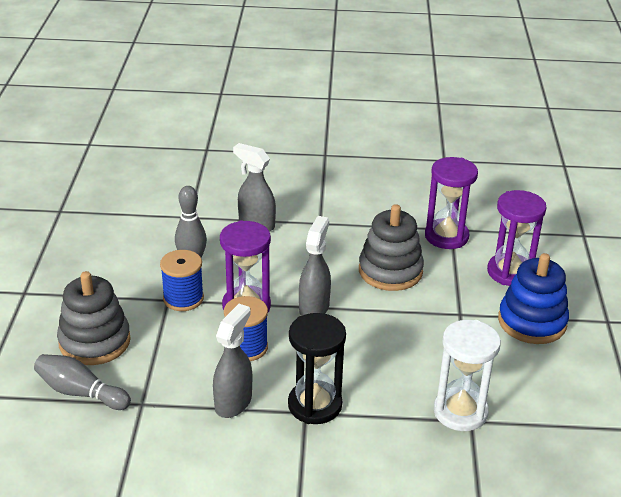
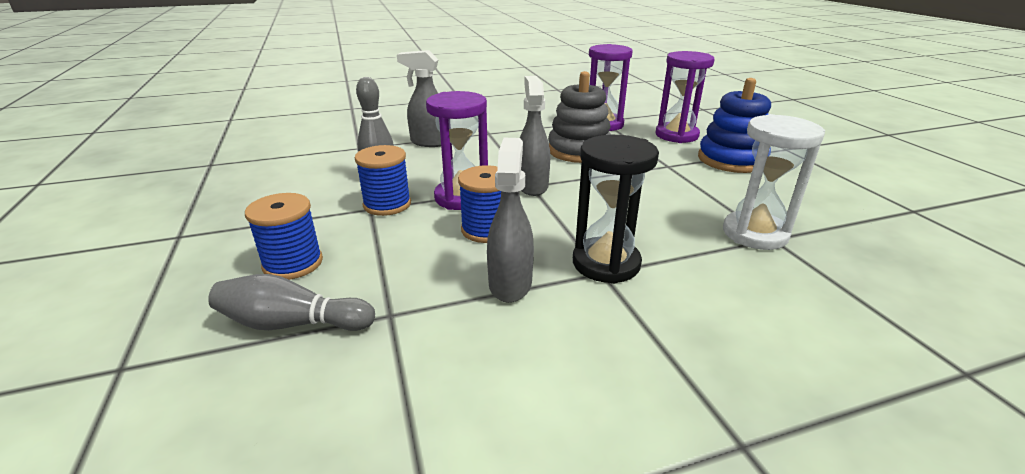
camera: 20 degrees left, 5 degrees down
grey stacking toy [57,271,131,365] -> blue spool [245,193,323,280]

